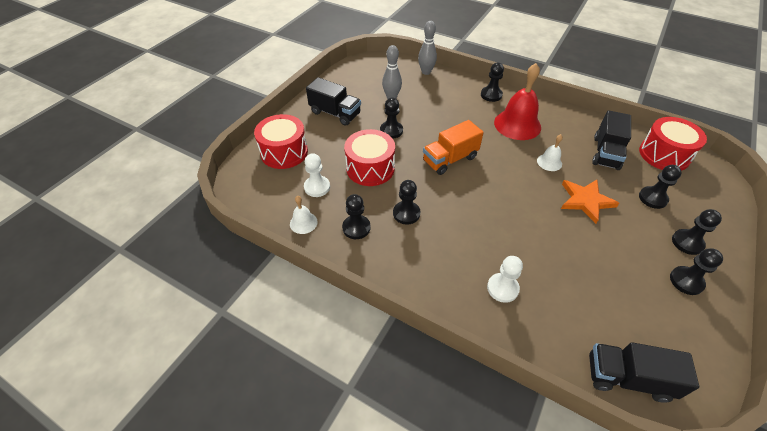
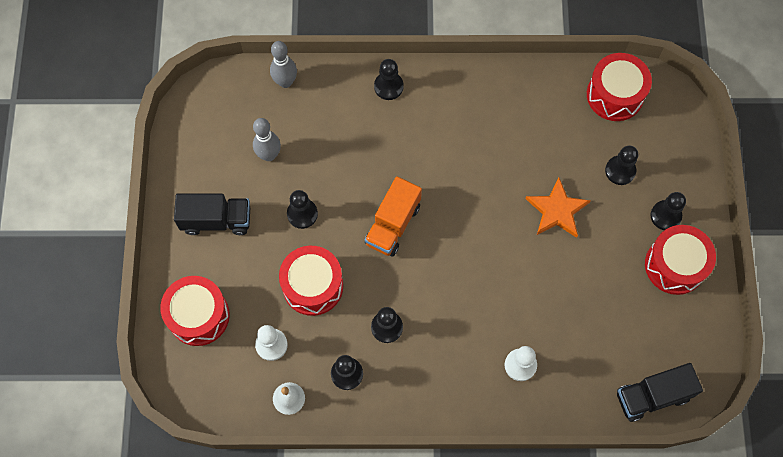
camera: 30 degrees left, 20 degrees up
red bell [494,63,541,140] -> none
white bell [537,134,563,171] -> none
black truck [592,110,631,170] -> none
black pawn [670,248,723,295] -> red drum [645,225,716,295]

